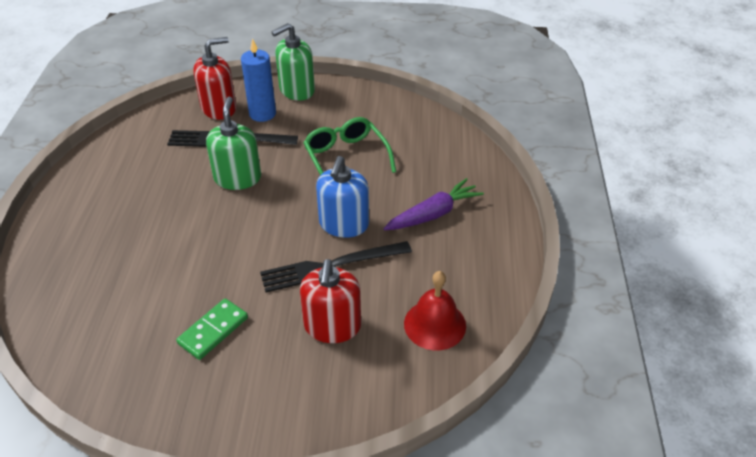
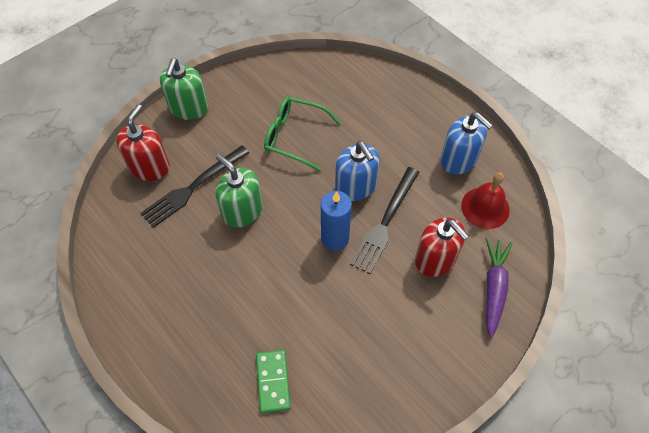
camera: 45 degrees left, 15 degrees up
green domino [176,298,248,360] -> green domino moved to [256,350,291,413]
blue candle [241,38,276,122] -> blue candle moved to [321,191,352,251]
purple carrot [383,178,484,230] -> purple carrot moved to [486,238,512,338]
none -> blue soap dispenser [440,112,493,175]

